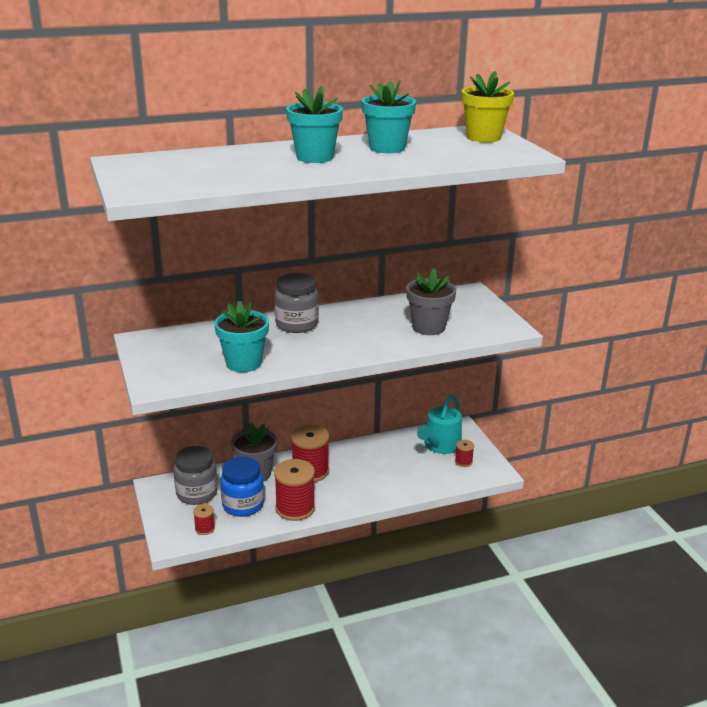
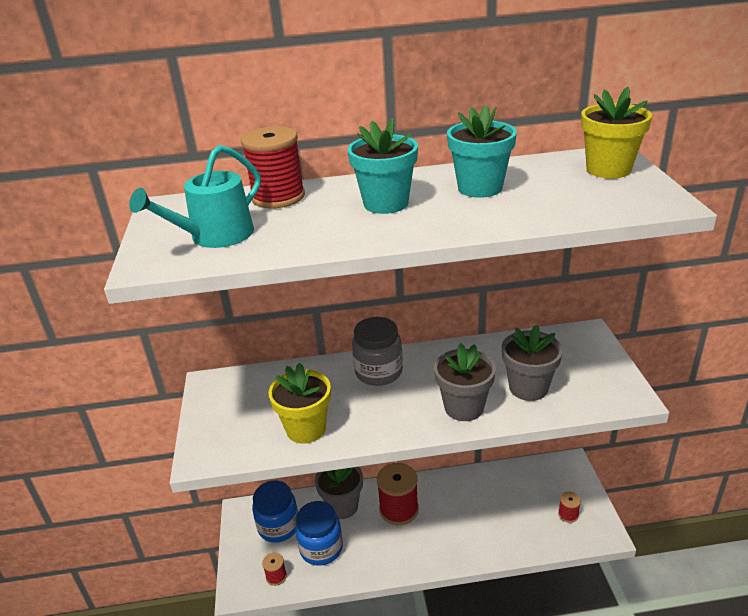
camera: 15 degrees right, 5 degrees up
grey jar [174,446,218,505] -> blue jar [252,481,298,543]
turquoise flower pot [214,300,269,372] -> yellow flower pot [269,363,331,443]
red spool [274,459,315,521] -> red spool moved to [241,126,305,208]
turquoise watering can [417,394,462,454] -> turquoise watering can moved to [129,145,261,248]
none -> grey flower pot [434,343,496,421]

